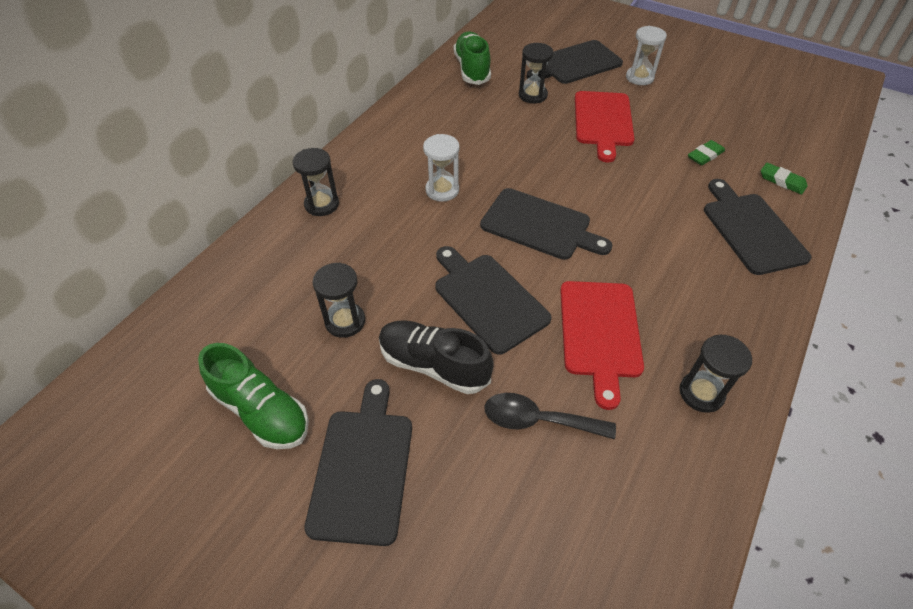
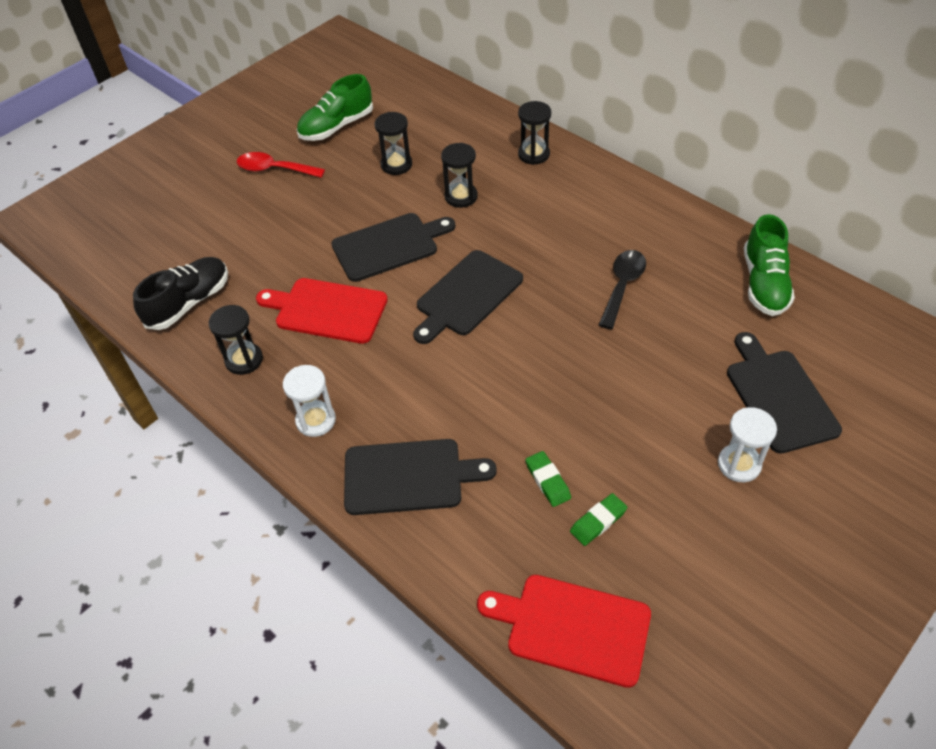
camera: 105 degrees right, 0 degrees up
black cutting board [304,379,412,546] -> red spoon [237,152,325,178]
black shoe [379,320,494,394] -> black shoe moved to [133,257,228,330]
white hourglass [423,134,460,202] -> white hourglass moved to [283,365,336,437]
green shoe [454,32,491,85] -> green shoe turned 90 degrees clockwise [744,214,795,316]
black spoon [484,393,616,440] -> black spoon moved to [599,250,646,329]
black hourglass [519,43,553,104] -> black hourglass moved to [441,143,478,208]
red cutting board [575,91,635,163] -> red cutting board moved to [477,575,651,688]
green eraser [761,163,807,195] -> green eraser moved to [570,493,627,546]

